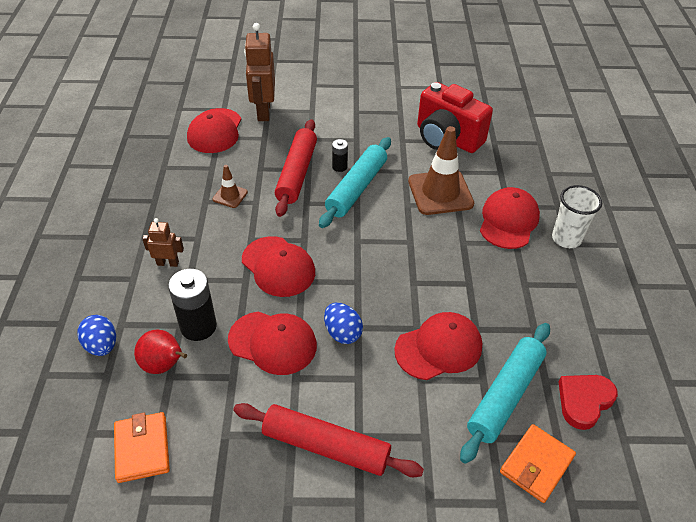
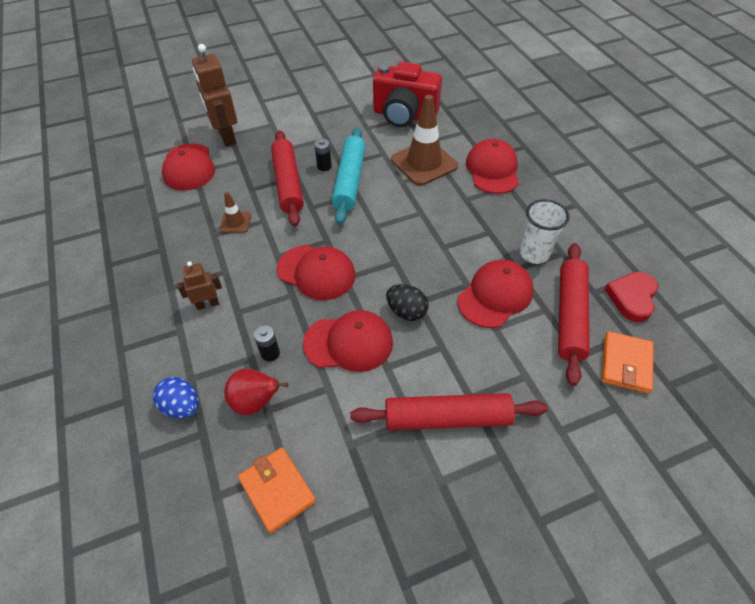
camera: 20 degrees left, 5 degrees up
black battery [168,269,217,341] -> black battery [254,325,280,361], size x0.52
blue egg [324,303,363,344] -> black egg [386,284,429,321]
turquoise rolling pin [460,323,550,464] -> red rolling pin [558,243,590,386]
white cup [552,185,602,248] -> white cup moved to [520,199,569,264]

